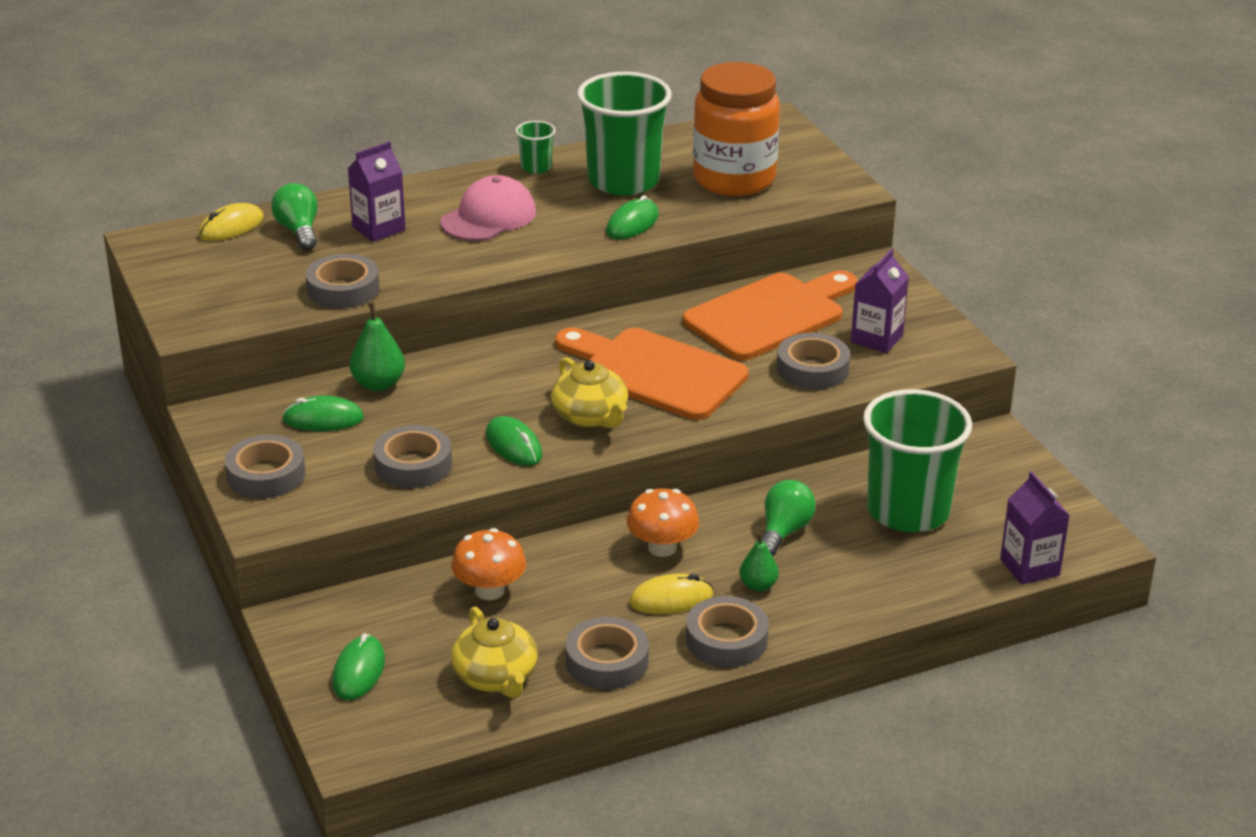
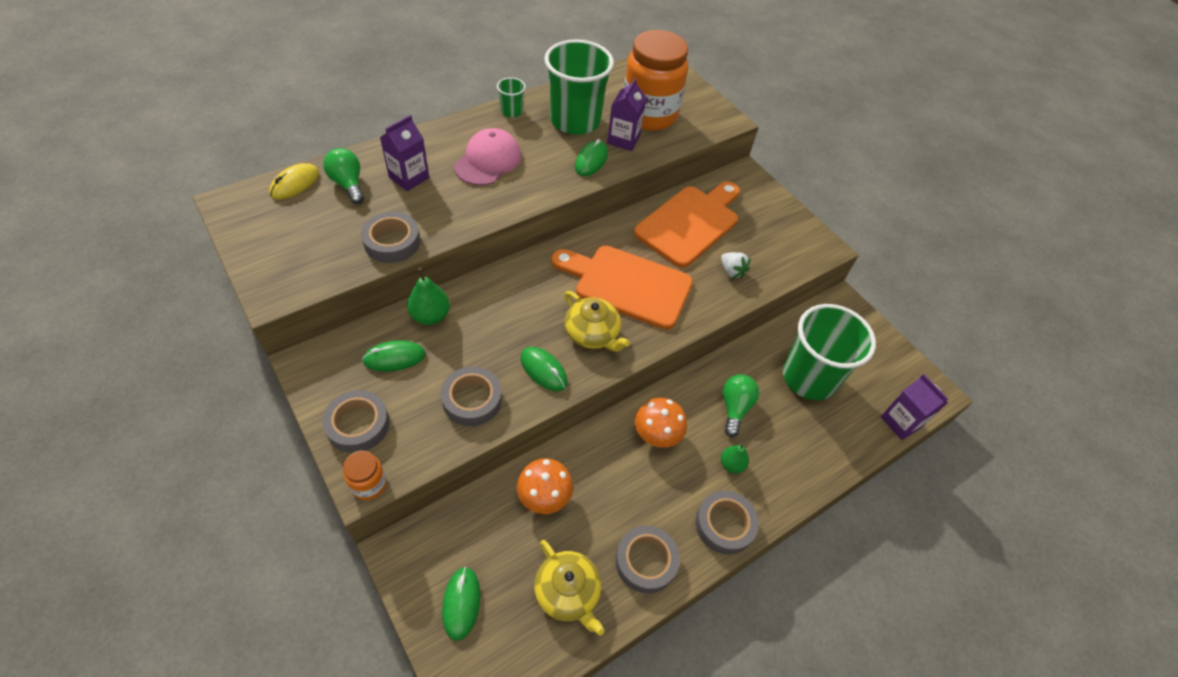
camera: 15 degrees left, 20 degrees up
yellow mouse [630,574,713,614] -> none
grey tape [777,333,850,389] -> white strawberry [721,252,751,279]
purple carton [851,249,909,353] -> purple carton moved to [607,78,647,151]
none -> orange jar [343,450,387,500]

